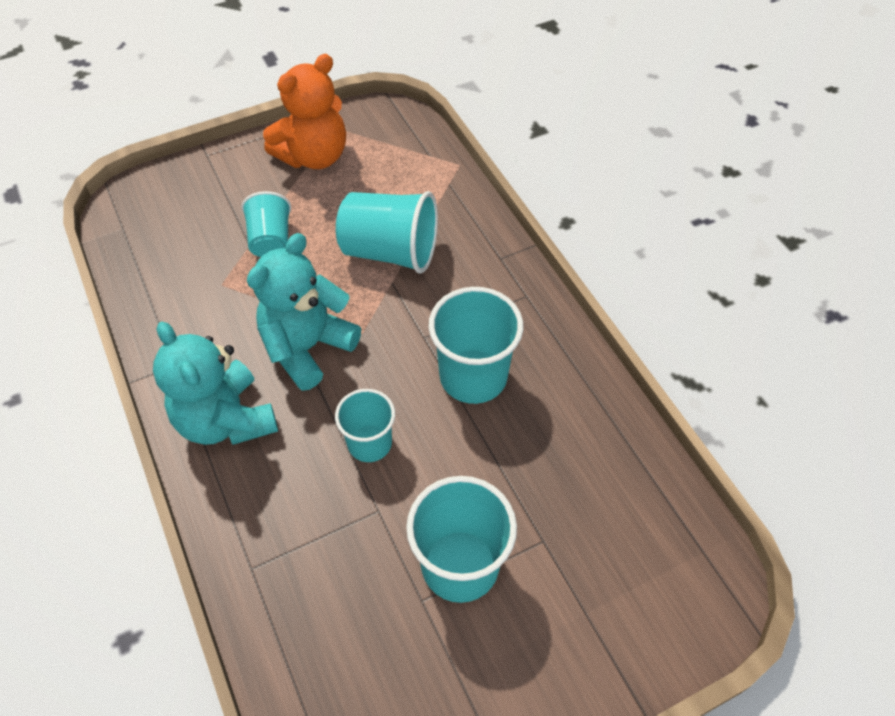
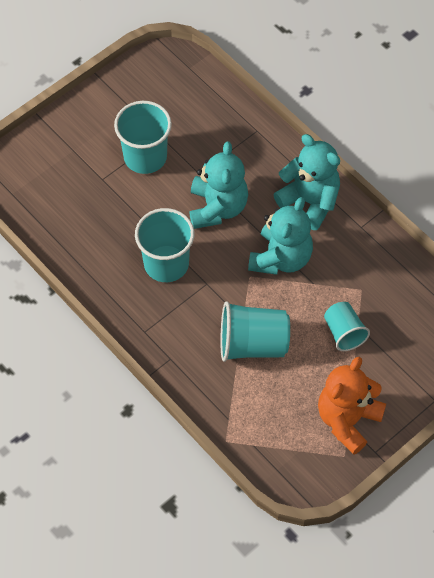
camera: 165 degrees right, 5 degrees up
turquoise cup [335,389,395,462] -> turquoise teddy bear [189,141,248,229]

